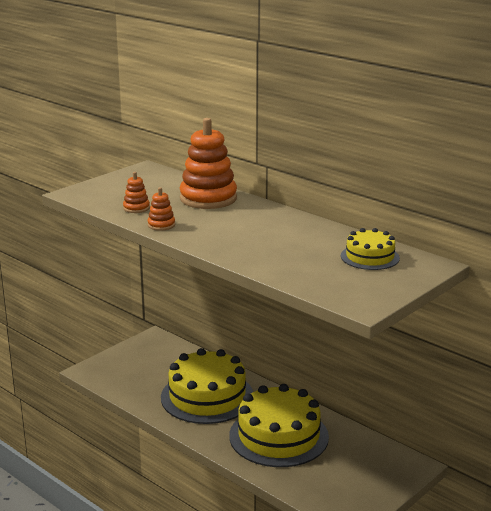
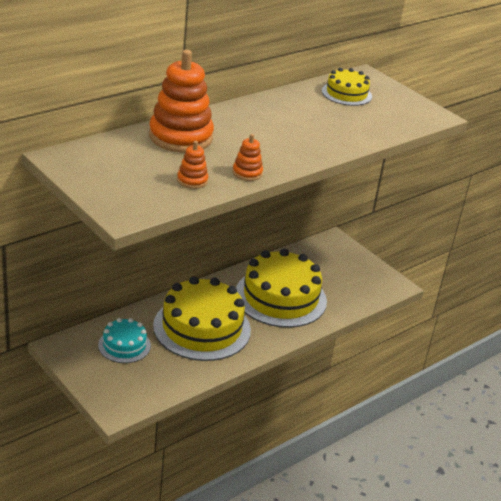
camera: 85 degrees left, 10 degrees up
none -> turquoise cake [98,318,151,363]

